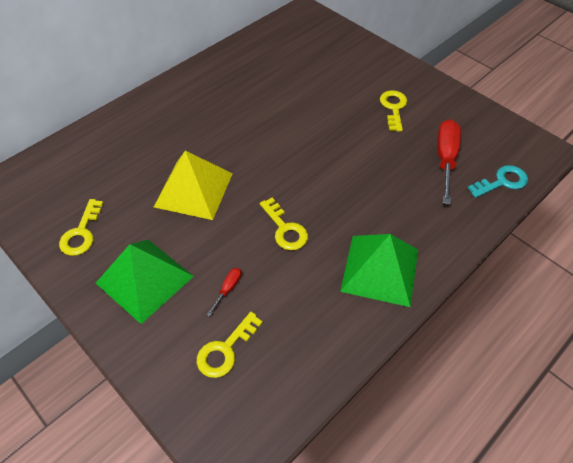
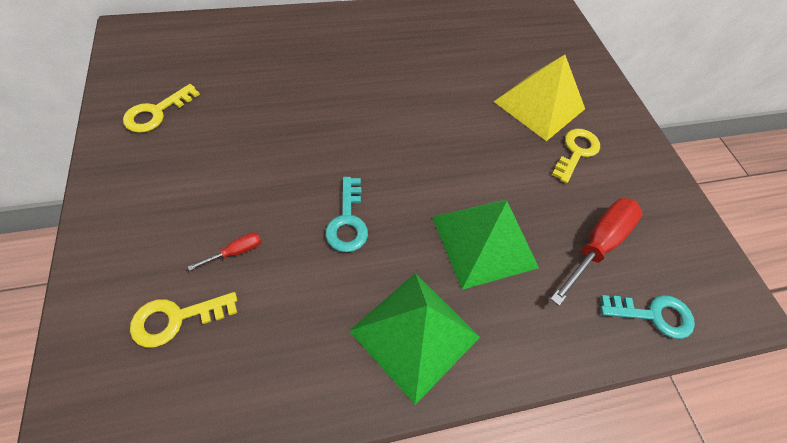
camera: 25 degrees right, 5 degrees up
green pyramid [96,240,194,324] -> green pyramid moved to [432,200,539,290]
yellow pyramid [154,150,232,220] -> yellow pyramid moved to [494,55,585,141]
yellow key [260,198,308,250] -> turquoise key [325,177,368,252]

